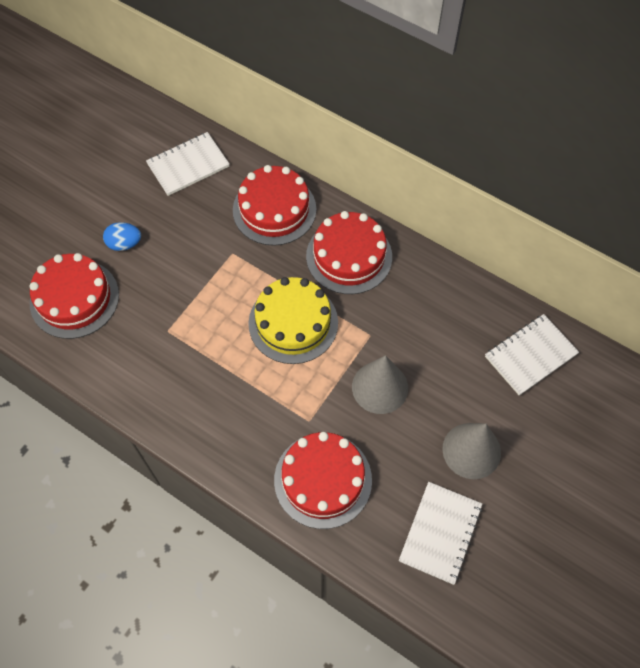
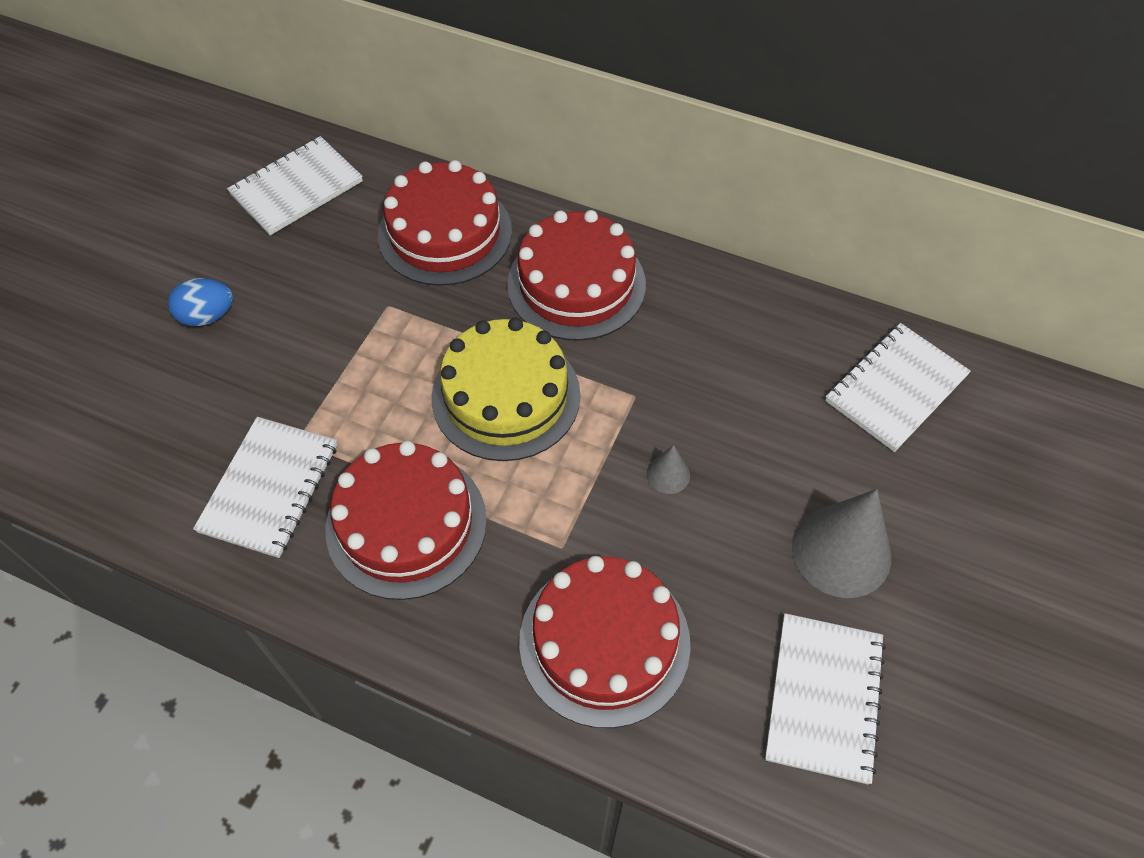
camera: 10 degrees left, 5 degrees down
red cake [29,253,119,339] -> red cake moved to [325,441,487,600]
grey cone [352,355,408,414] -> grey cone [647,445,690,494], size x0.46
none -> white notebook [193,417,337,558]

